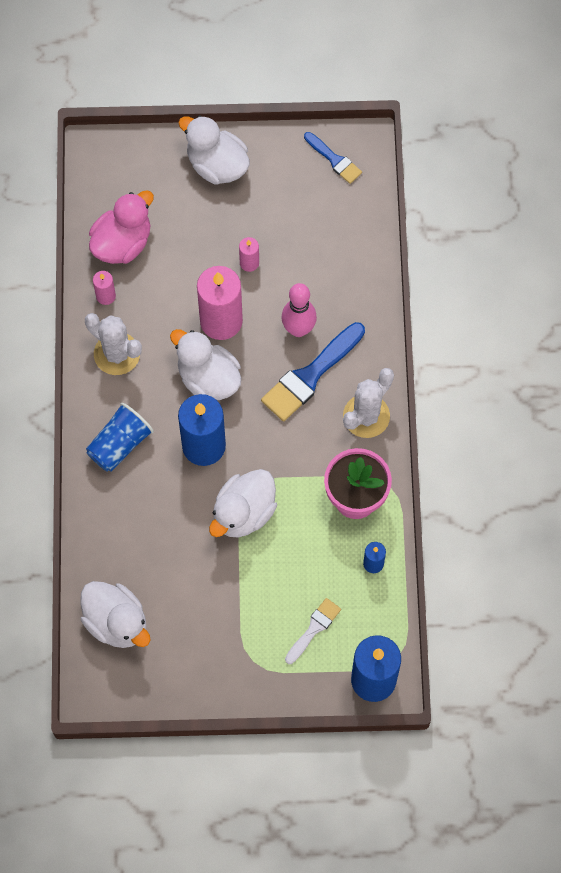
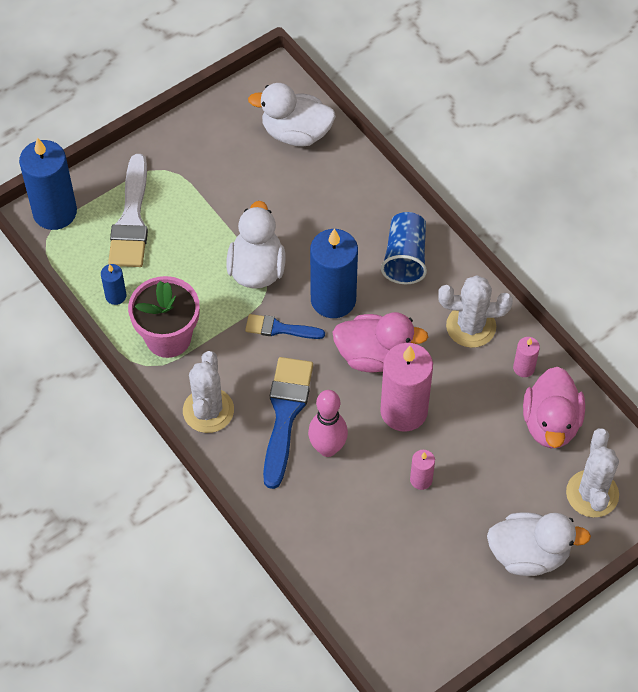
camera: 145 degrees right, 10 degrees down
white duck [170,329,241,400] -> pink duck [333,312,428,373]
white brush [285,598,341,664] -> white brush [108,154,148,267], size x1.76
blue brush [304,132,362,184] -> blue brush moved to [245,314,325,339]
none -> white cactus [566,428,619,517]

